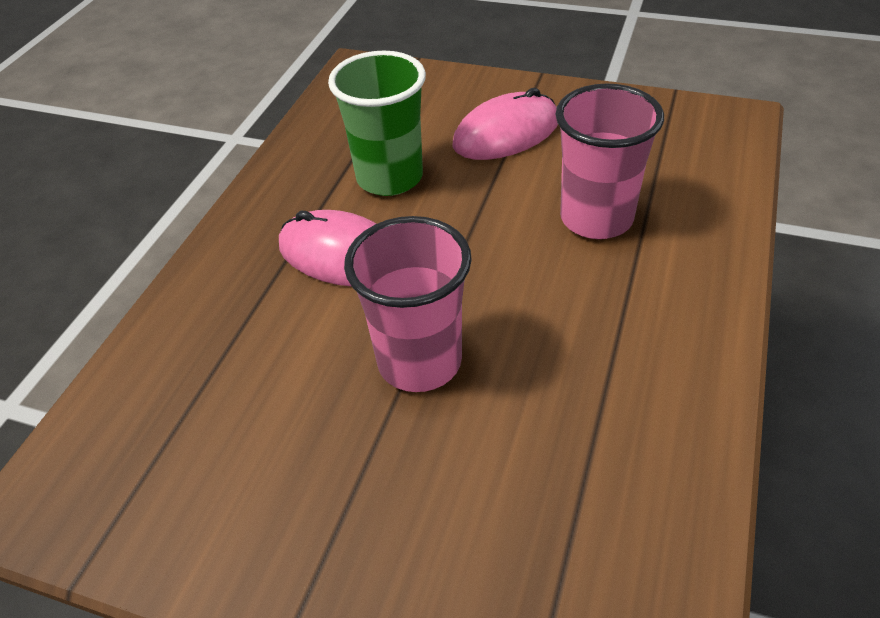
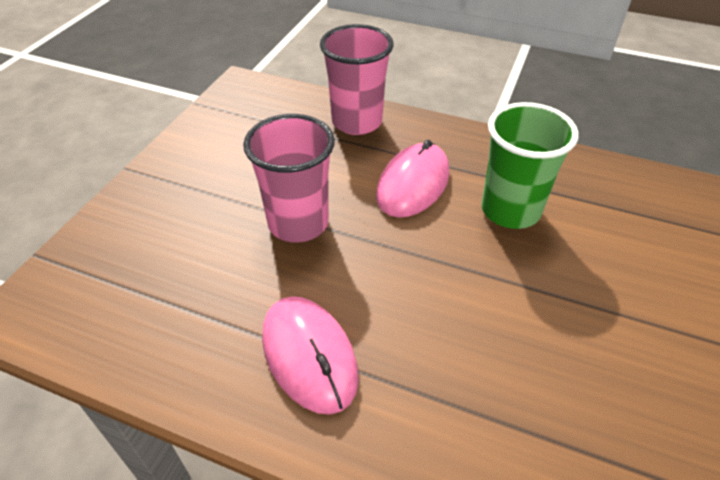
camera: 90 degrees right, 0 degrees up
pink mouse [452,88,558,160] -> pink mouse moved to [262,296,359,415]
pink cup [556,83,664,239] -> pink cup moved to [320,24,394,135]

